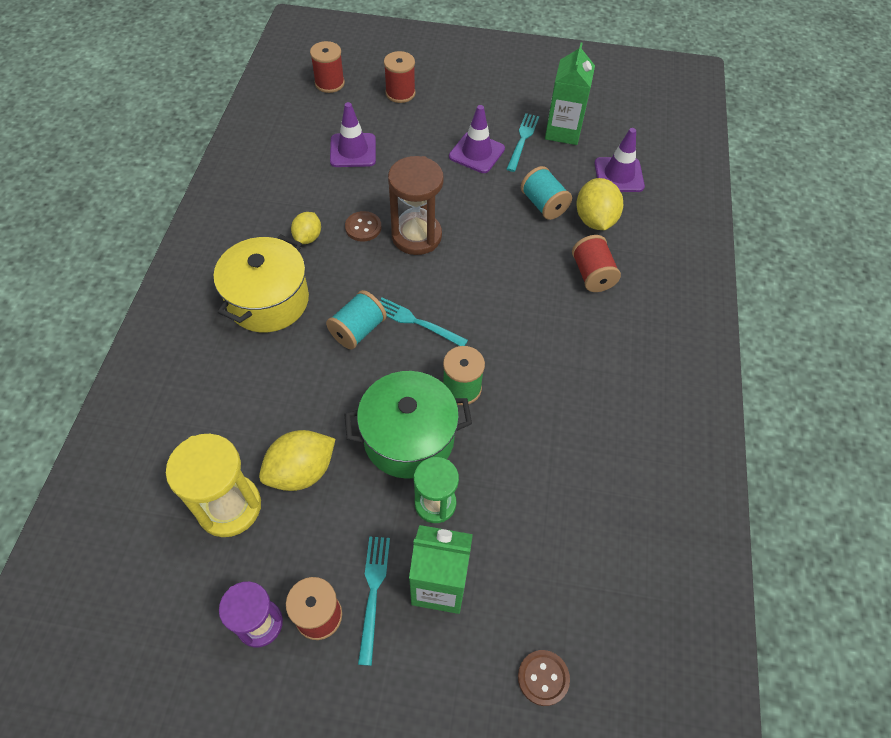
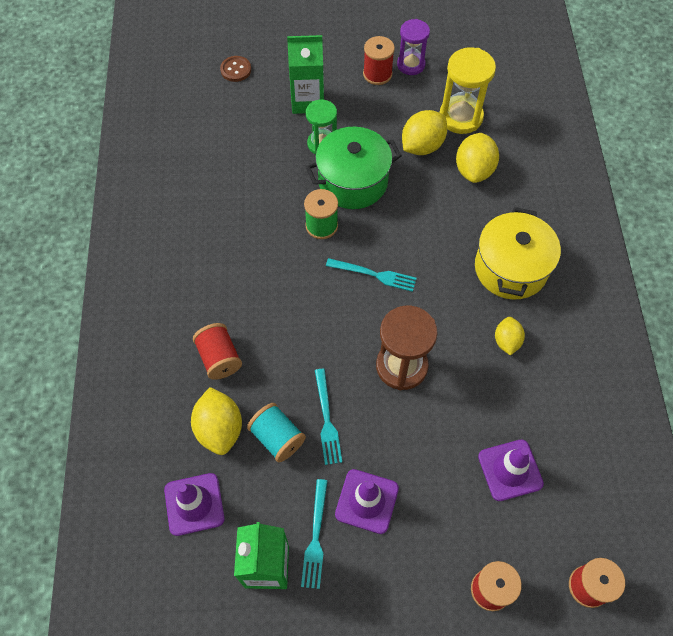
camera: 170 degrees right, 5 degrees up
turquoise spool [326,290,387,349] -> none
brown button [345,211,381,242] -> none
turquoise fork [358,536,390,666] -> turquoise fork moved to [315,369,342,465]
none -> yellow lemon [456,133,499,183]

